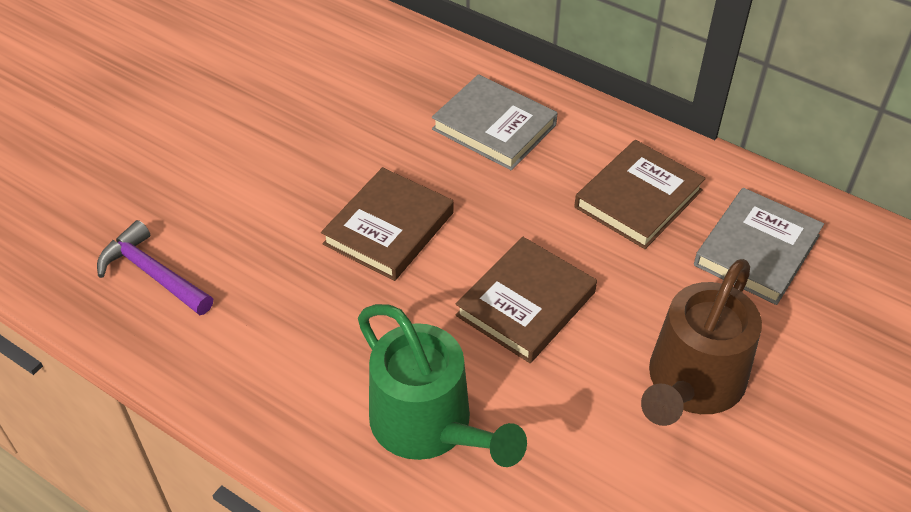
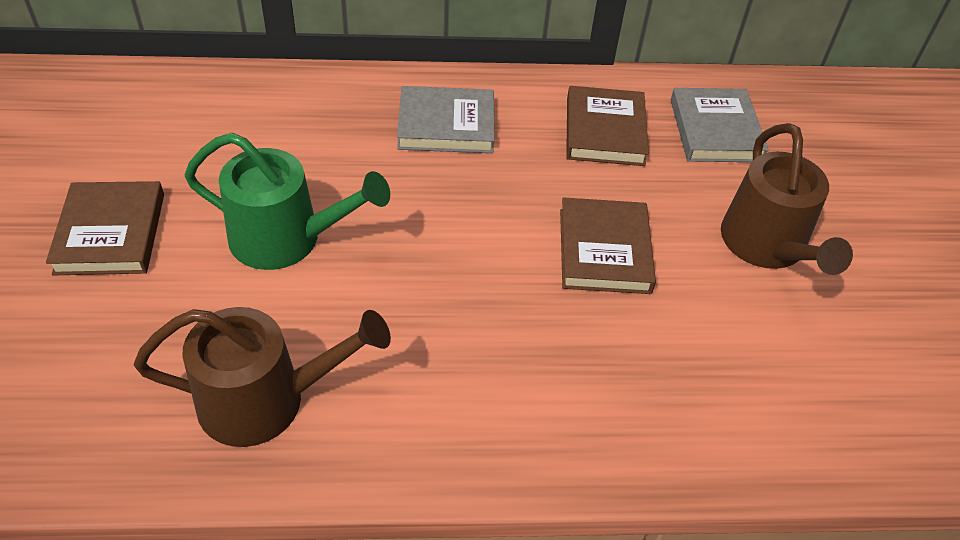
camera: 40 degrees left, 0 degrees up
purple hammer [97,220,213,315] -> brown watering can [134,307,391,447]
brown book [321,167,453,281] -> brown book moved to [46,181,164,275]
green watering can [358,304,527,467] -> green watering can moved to [184,133,390,270]

